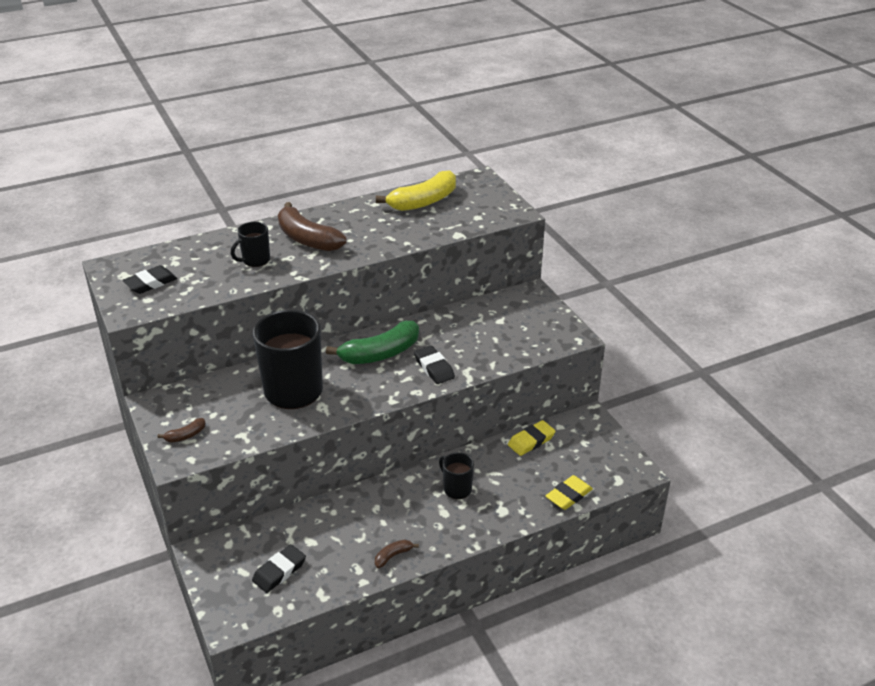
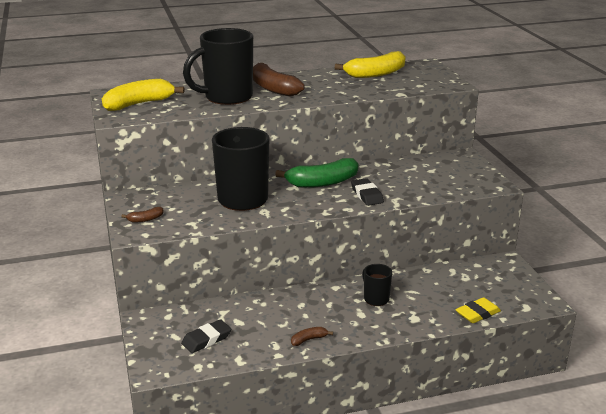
camera: 10 degrees right, 10 degrees down
black eraser [123,265,177,294] -> yellow banana [102,79,184,111]
black mug [231,222,270,267] -> black mug [183,28,253,105], size x2.08
yellow eraser [508,420,556,456] -> none

